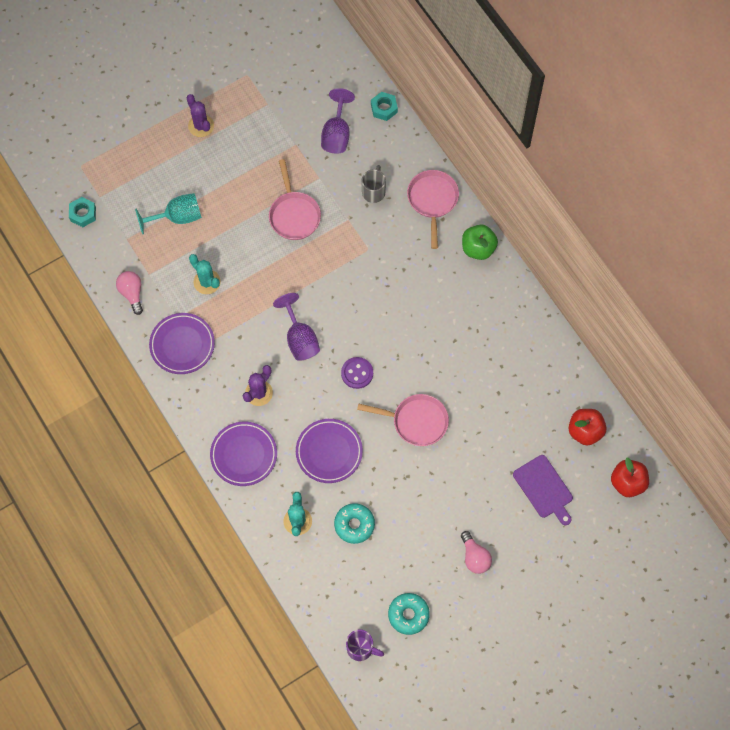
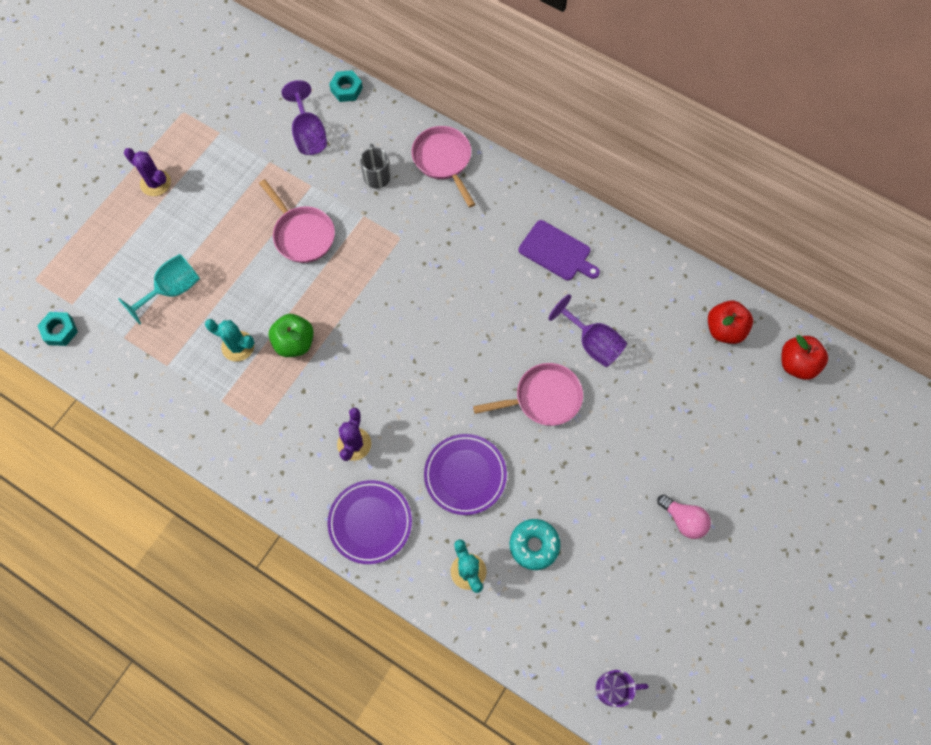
camera: 25 degrees left, 0 degrees up
pink light bulb [116,271,143,315] -> none
purple plate [149,313,215,374] -> none
purple goblet [273,293,320,361] -> purple goblet moved to [548,294,627,367]
purple button [341,357,373,389] -> none
turquoise donut [388,593,430,635] -> none
green apple [462,225,498,260] -> green apple moved to [269,314,314,357]
purple cutting board [513,455,573,525] -> purple cutting board moved to [518,220,600,281]

